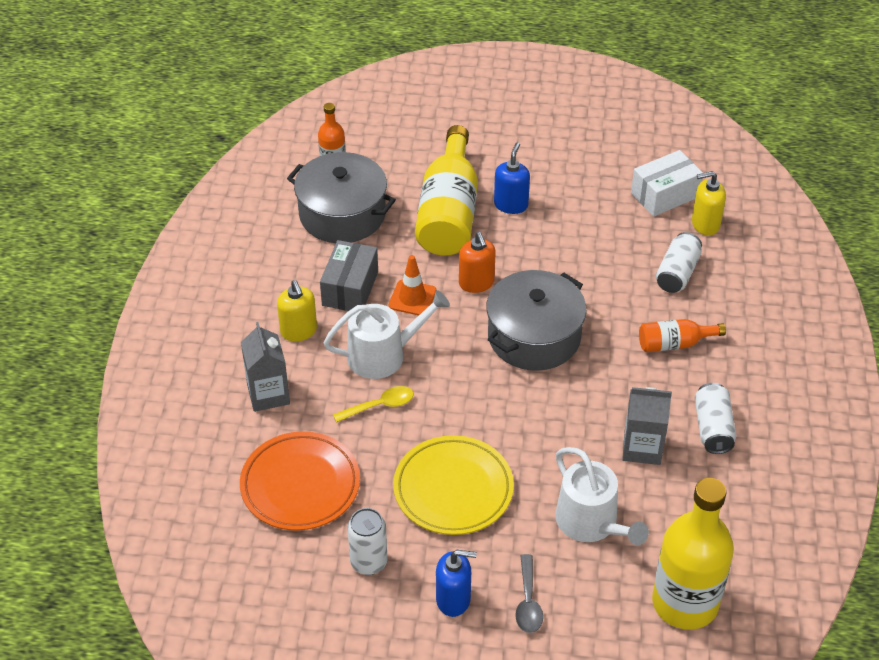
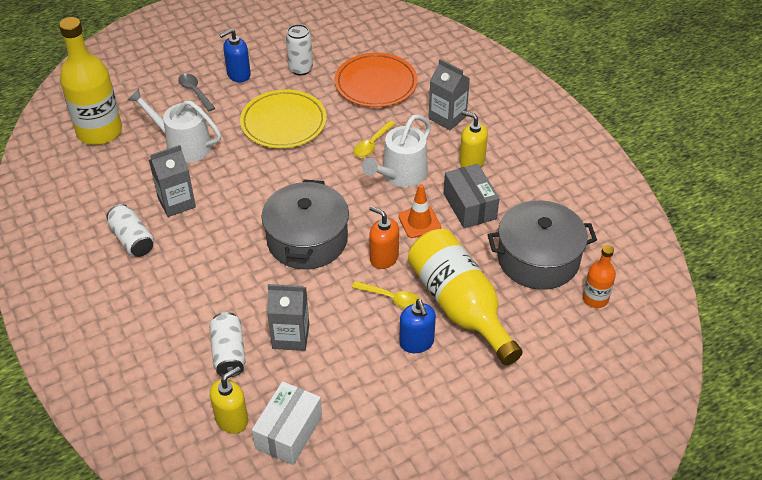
camera: 145 degrees right, 0 degrees up
orange bottle [639,319,726,352] -> none
none -> grey carton [267,284,309,351]
none -> yellow spoon [352,281,420,309]

